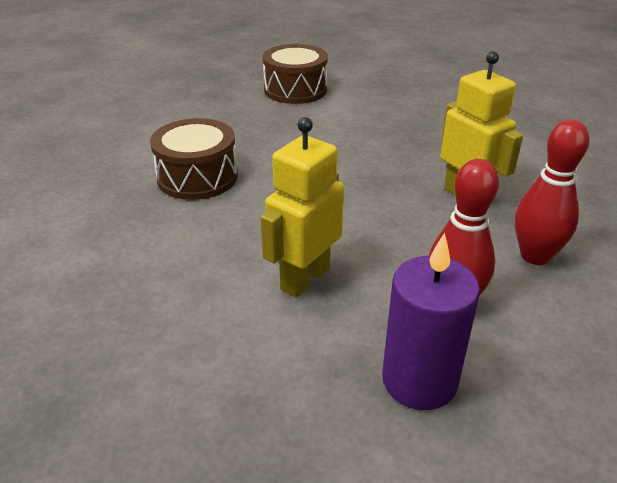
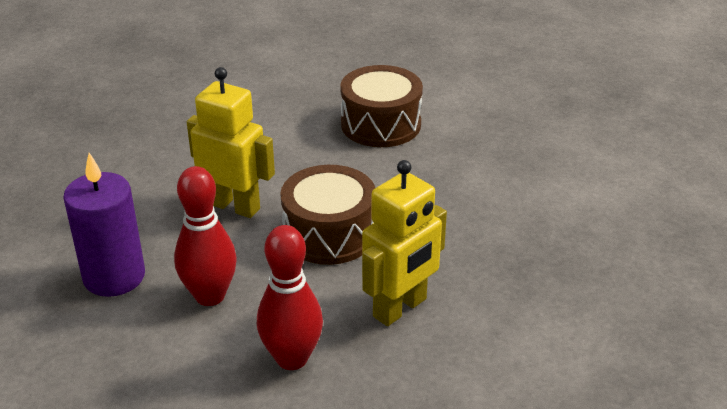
camera: 80 degrees right, 0 degrees up
brown drum [263,44,328,104] -> brown drum moved to [280,165,375,265]

